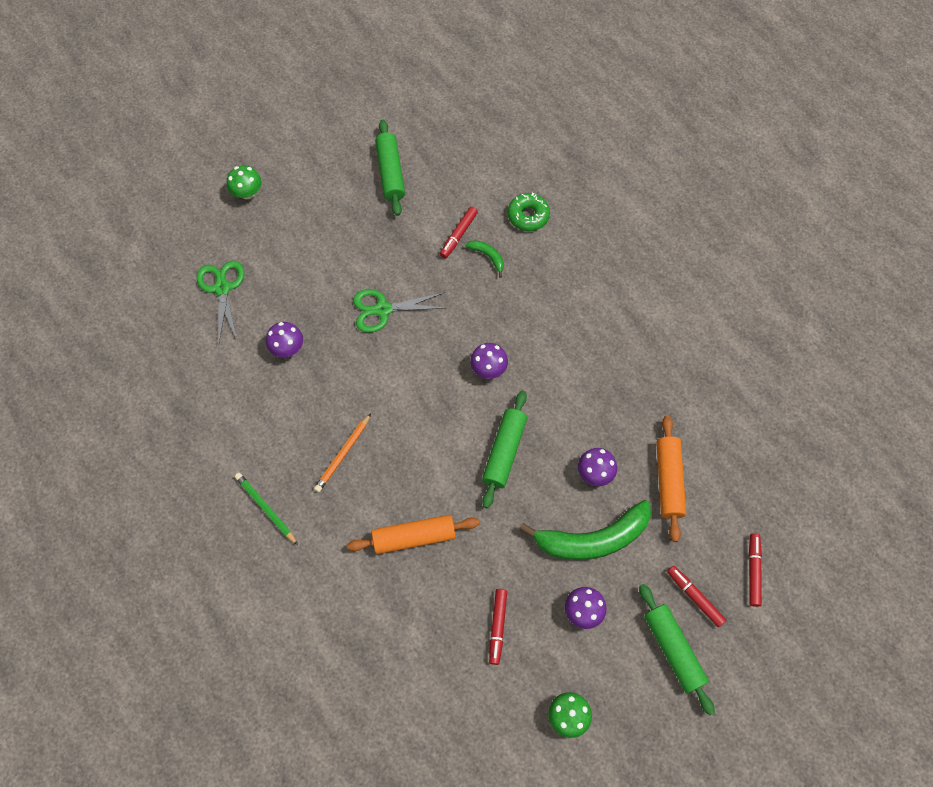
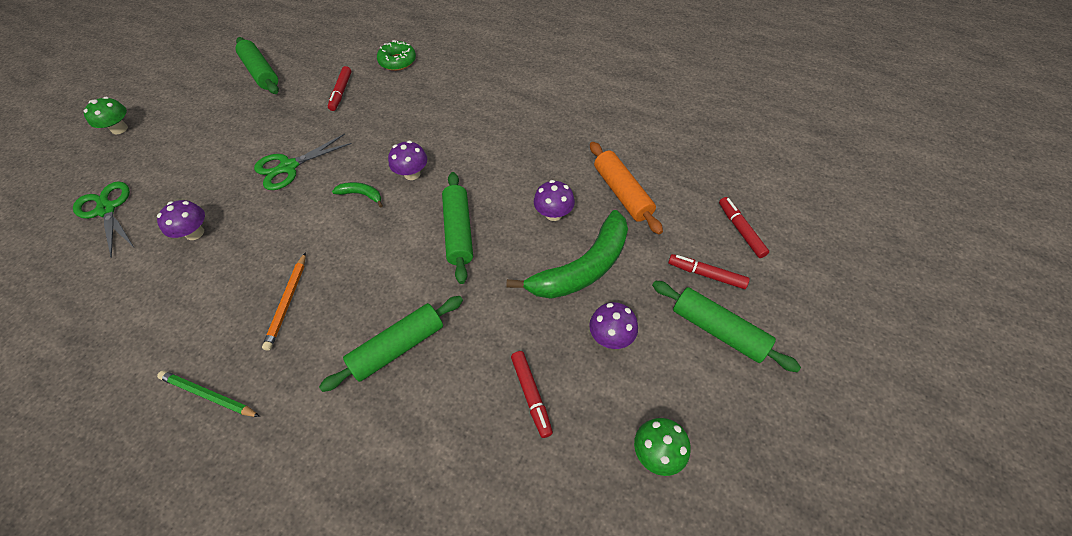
camera: 25 degrees left, 10 degrees down
orange rolling pin [347,515,480,554] -> green rolling pin [319,296,463,392]
green banana [465,240,504,278] -> green banana moved to [332,182,383,207]

